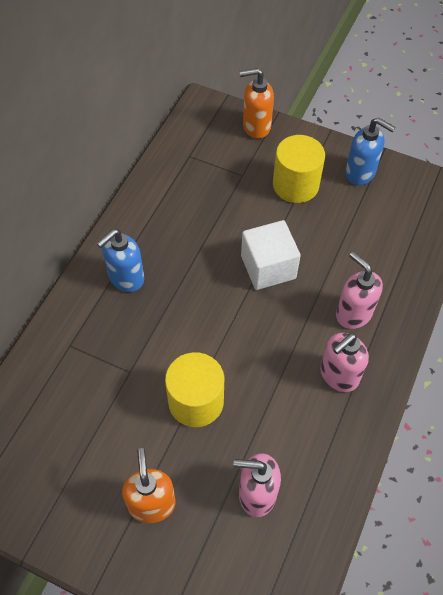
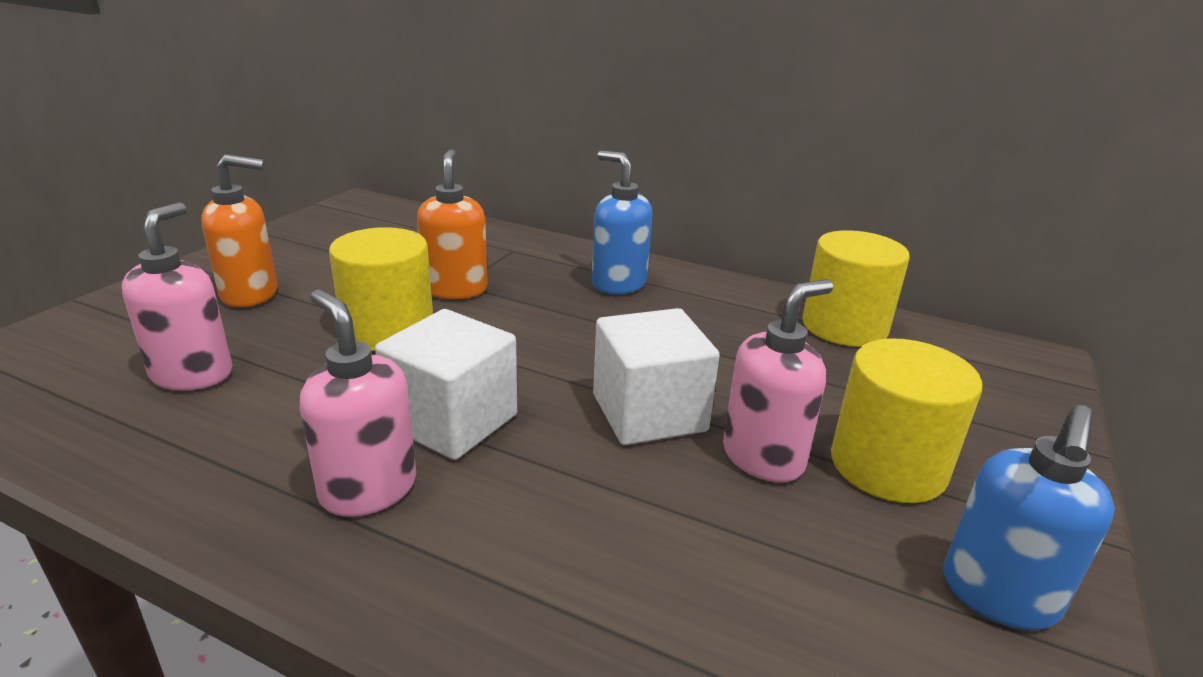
camera: 90 degrees right, 30 degrees down
orange soap dispenser [239,68,274,139] -> orange soap dispenser moved to [417,149,488,299]
pink soap dispenser [336,252,383,329] -> pink soap dispenser moved to [723,279,833,482]
none -> white cube [375,309,517,460]
none -> yellow cylinder [802,230,910,347]

